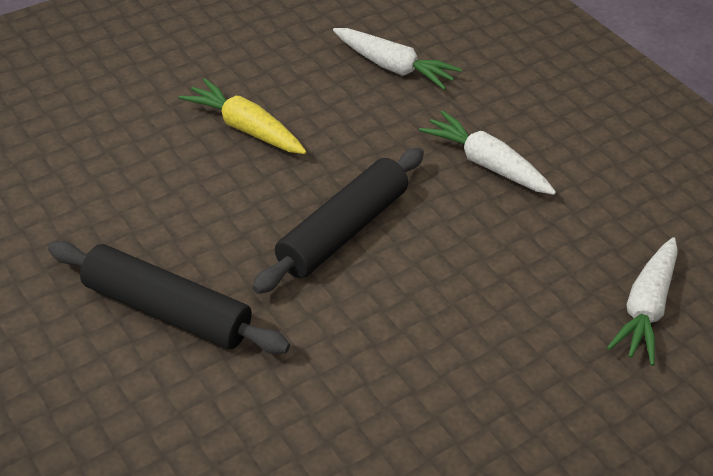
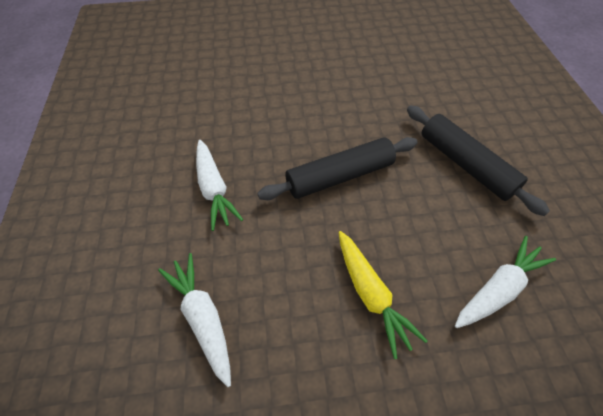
camera: 150 degrees left, 10 degrees up
white carrot [607,237,678,366] -> white carrot moved to [455,236,556,328]

